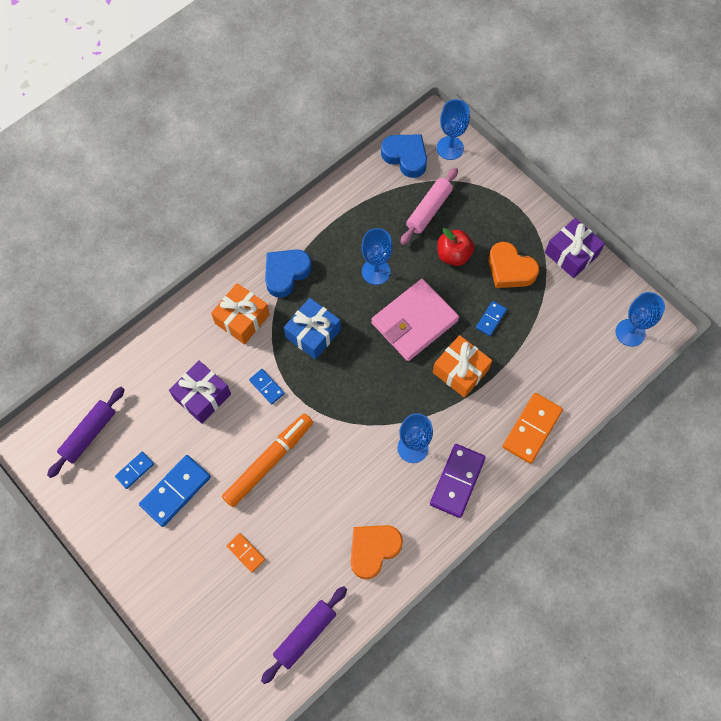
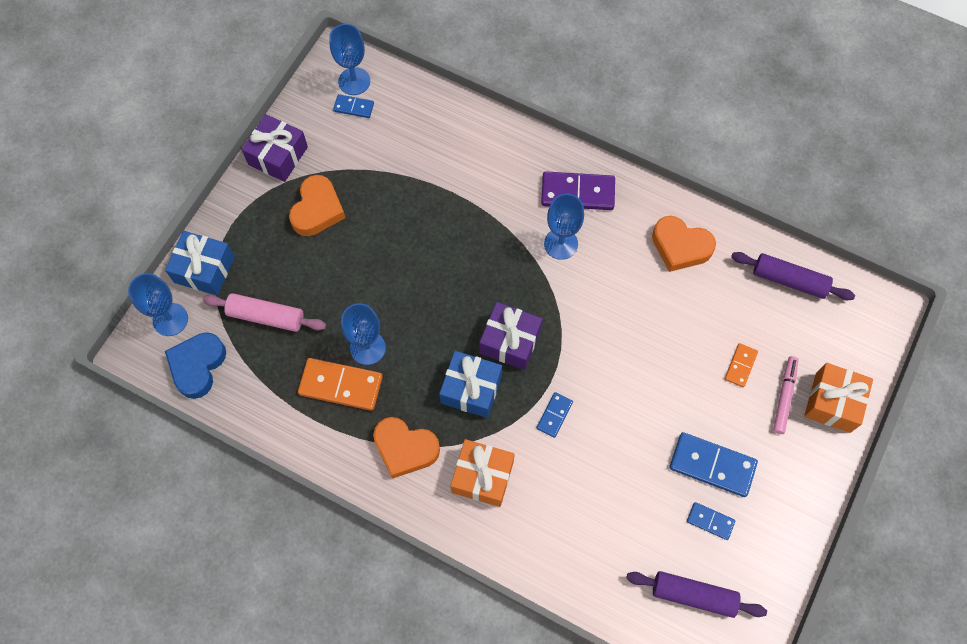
camera: 110 degrees left, 0 degrees up
purple gift [169,360,231,424] -> purple gift moved to [479,302,542,370]
orange marker [222,414,313,507] -> none
blue heart [265,249,312,298] -> orange heart [373,417,440,479]
pink wallet [371,279,459,361] -> none
orange gift [433,335,492,398] -> orange gift moved to [804,363,873,433]
red apple [437,228,474,266] -> none
blue domino [476,301,507,336] -> blue domino moved to [333,94,374,118]
orange domino [503,393,563,464] -> orange domino moved to [298,358,383,411]
none -> blue gift [165,231,235,296]
none -> pink marker [773,356,798,434]

